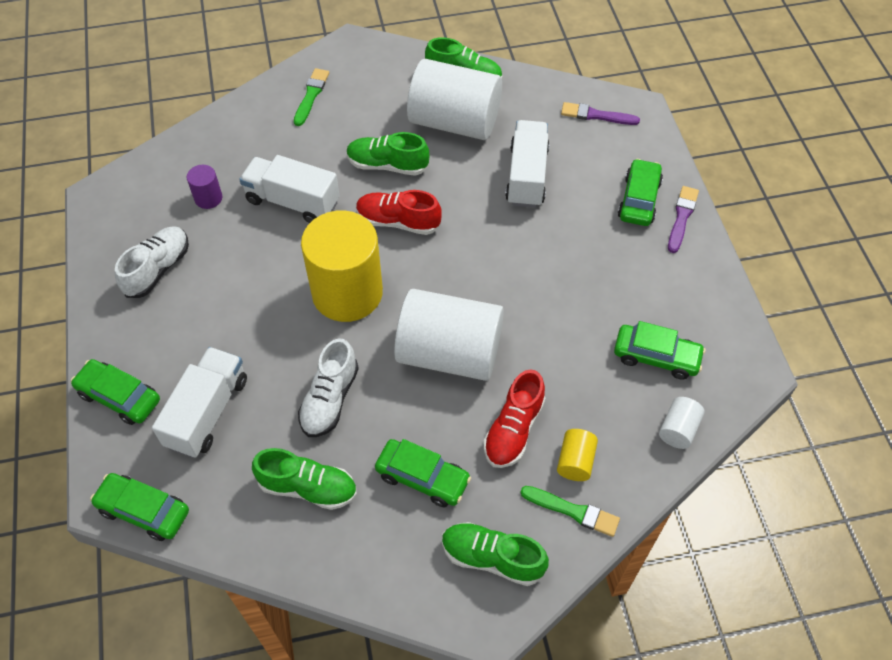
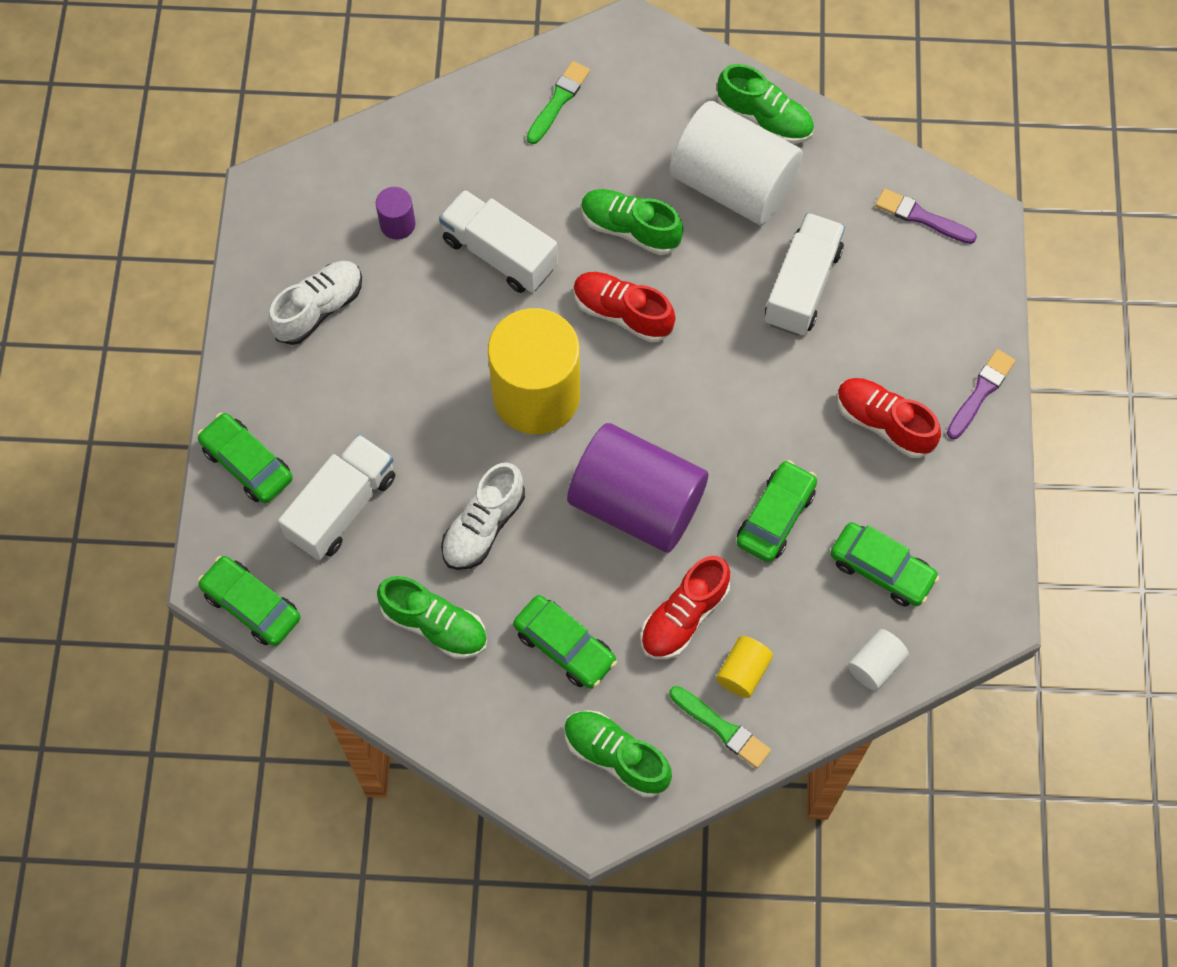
camera: 15 degrees right, 10 degrees up
white cylinder [394,289,504,381] -> purple cylinder [567,423,708,553]
green car [618,159,663,226] -> green car moved to [736,460,817,562]
none -> red shoe [837,378,941,458]

